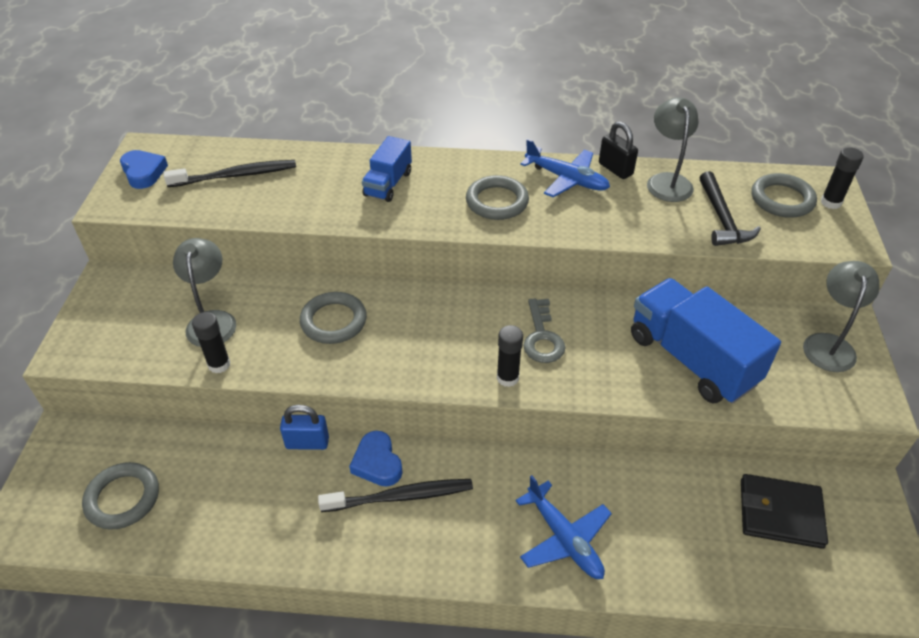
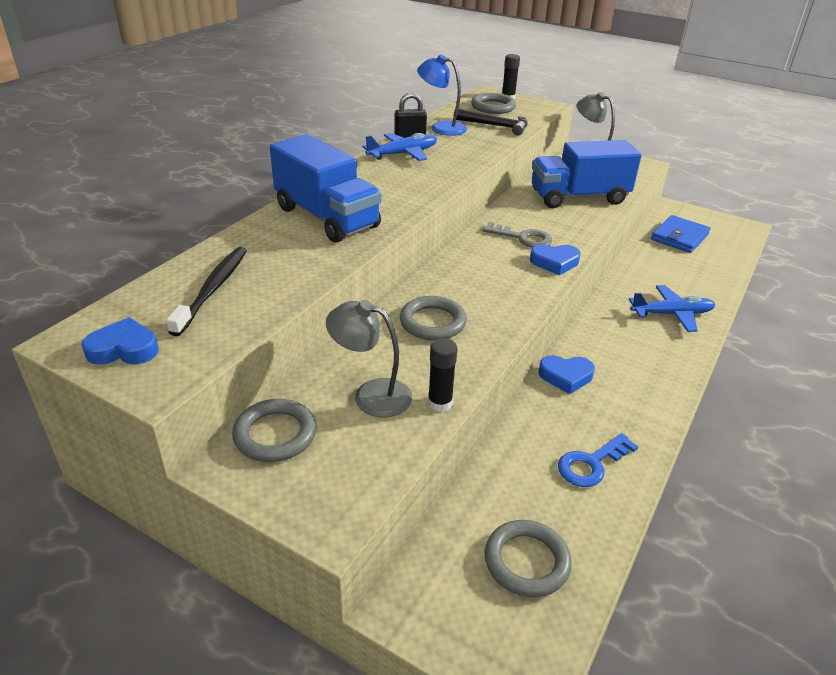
camera: 65 degrees left, 10 degrees down
blue padlock [280,405,329,450] -> none
black toothbrush [318,479,473,512] -> none
blue truck [362,136,412,202] -> blue truck [270,134,382,243], size x1.83
grey ring [466,175,529,220] -> grey ring moved to [232,399,317,462]
black glue stick [497,325,523,387] -> blue heart [530,244,580,275]
grey lamp [647,97,698,202] -> blue lamp [417,54,467,136]
black wallet [741,474,828,549] -> blue wallet [651,215,711,253]
none -> blue key [558,433,638,487]

